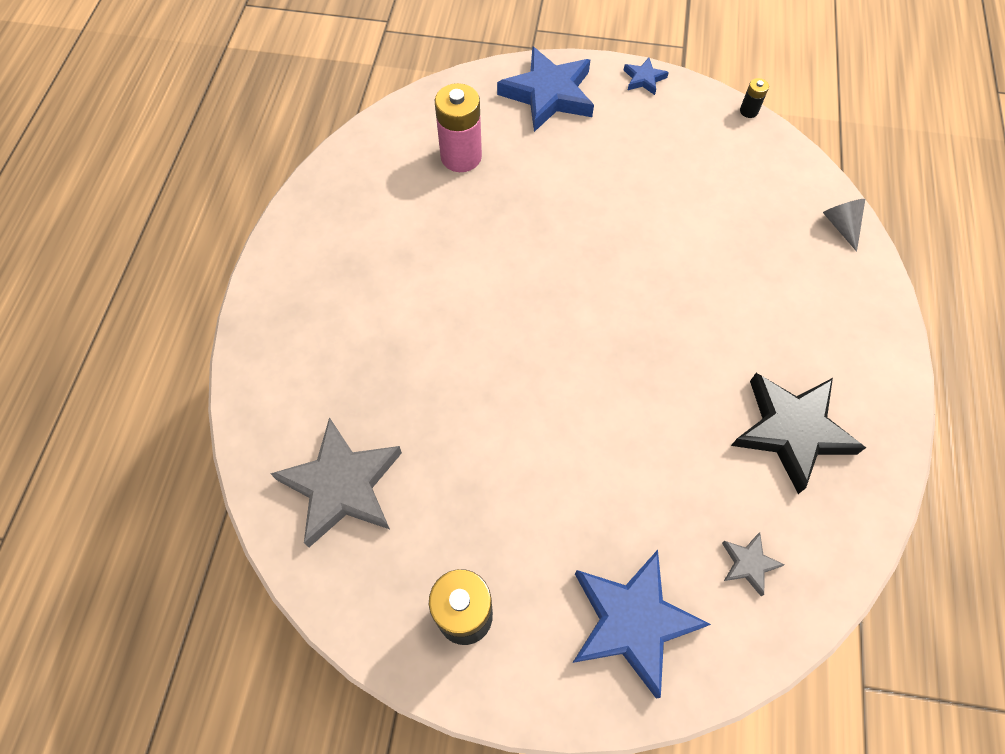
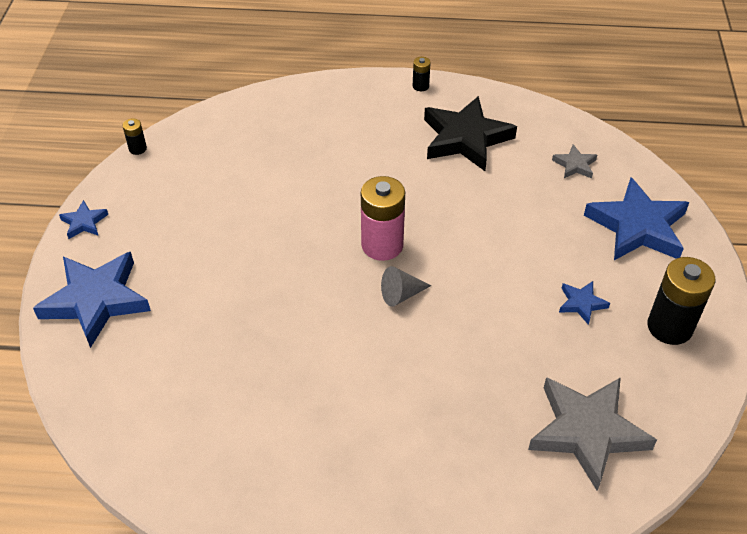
camera: 95 degrees left, 15 degrees down
pink battery [435,83,482,172] -> pink battery moved to [361,176,405,261]
grey cone [823,199,865,252] -> grey cone moved to [381,266,432,307]
none -> black battery [413,57,431,91]
none -> blue star [559,281,610,325]

